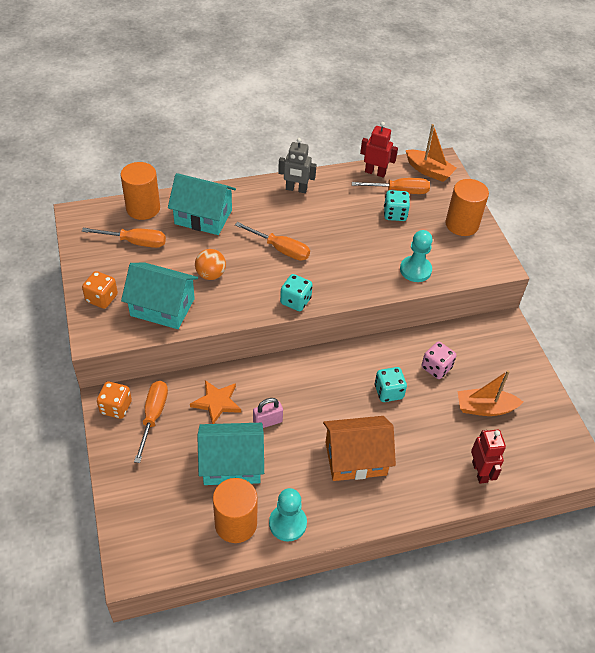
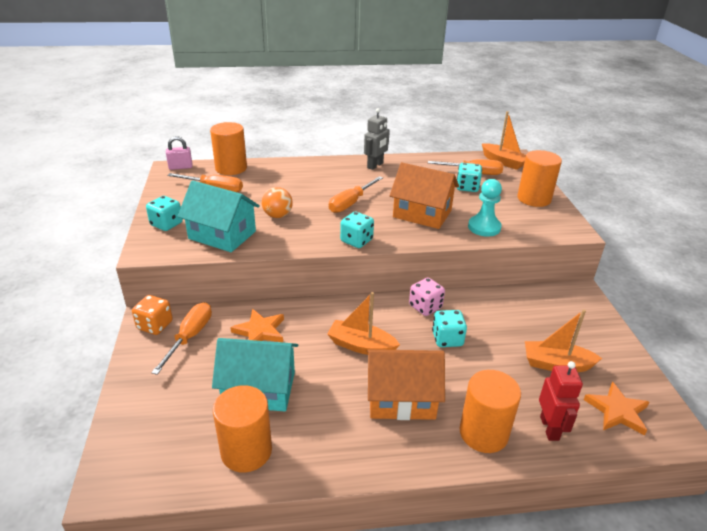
camera: 10 degrees right, 15 degrees down
orange dice [82,271,118,309] -> turquoise dice [146,196,183,231]
turquoise house [168,173,236,235] -> none
orange screwdriver [235,222,310,261] -> orange screwdriver turned 90 degrees clockwise [329,176,383,213]
pink padlock [253,398,283,428] -> pink padlock moved to [166,136,193,170]
turquoise pawn [269,488,307,542] -> none
grey robot [278,138,317,193] -> grey robot turned 75 degrees counterclockwise [364,108,390,170]
red robot [360,122,398,178] -> none
pink dice [421,342,456,379] -> pink dice moved to [409,278,445,316]
none -> orange boat [327,292,400,355]
none -> orange house [390,162,459,229]
none -> orange cylinder [460,370,521,453]
none -> orange star [584,382,649,435]

